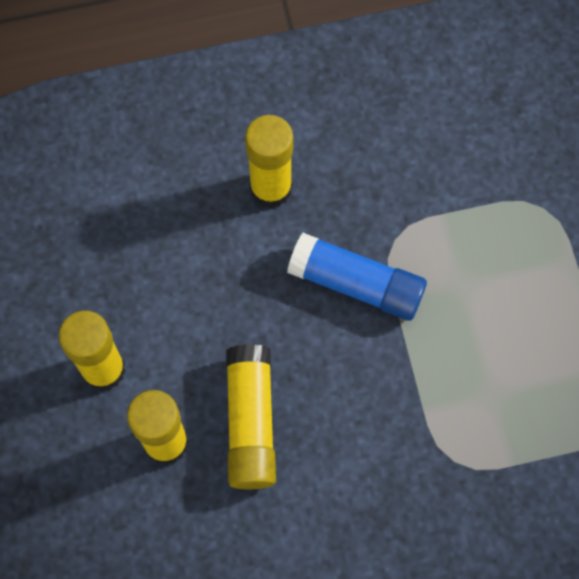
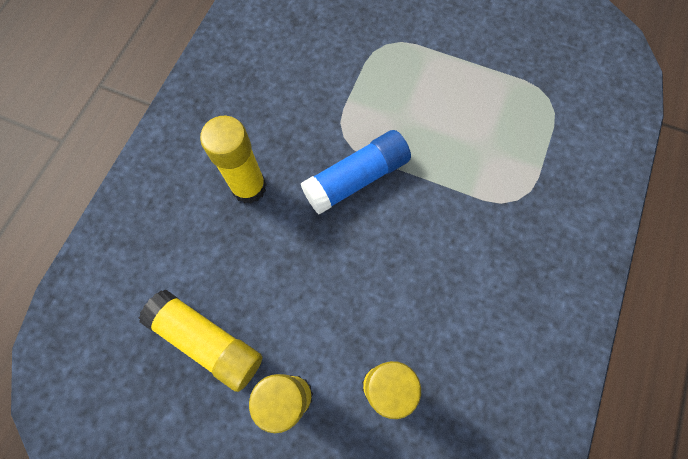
camera: 55 degrees left, 0 degrees up
yellow glue stick [226,344,276,489] -> yellow glue stick moved to [139,289,262,392]

